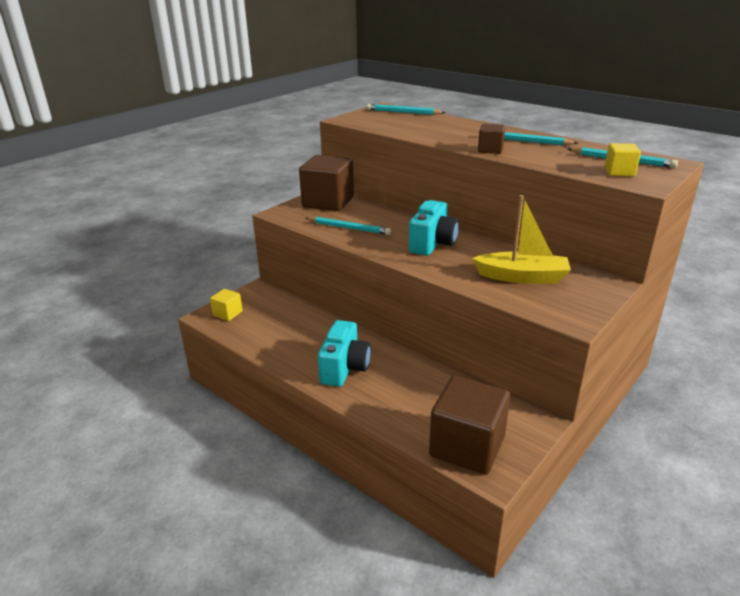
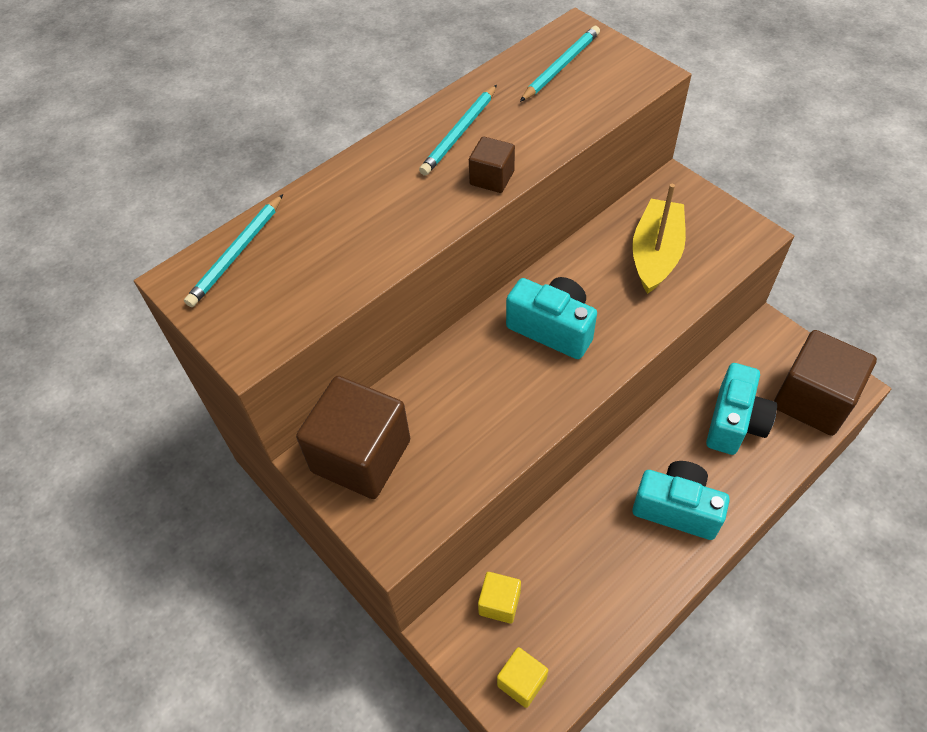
camera: 80 degrees left, 25 degrees up
turquoise pencil [305,217,392,235] -> none
yellow cube [605,143,641,177] -> yellow cube moved to [478,572,521,624]
none -> turquoise camera [706,363,777,455]

